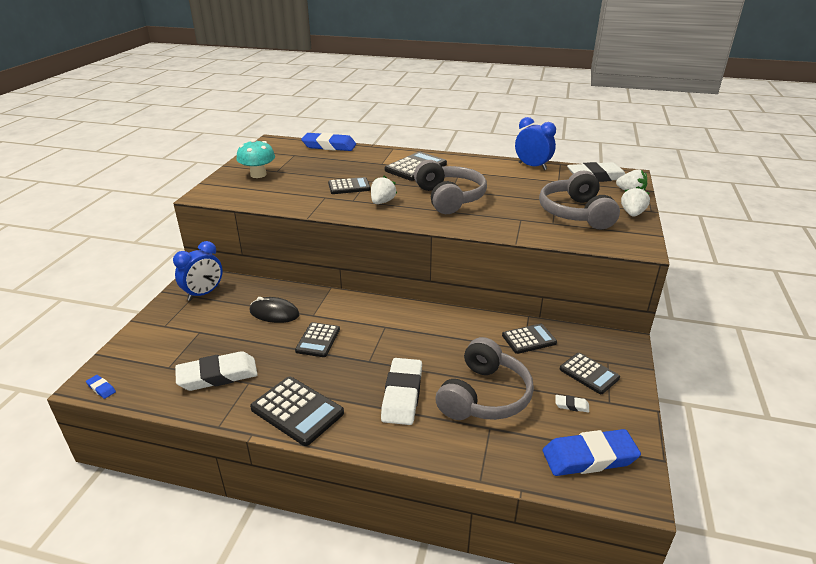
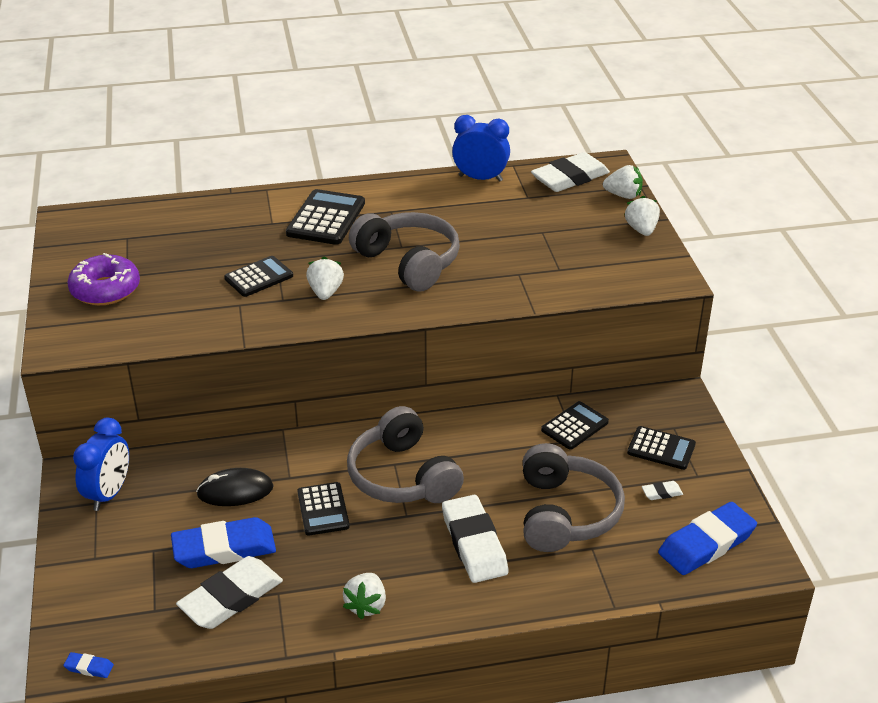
camera: 25 degrees left, 5 degrees up
turquoise mushroom [237,139,275,178] -> purple donut [67,253,140,305]
black calculator [250,377,344,446] -> white strawberry [343,573,386,619]
blue eraser [301,133,356,151] -> blue eraser moved to [171,517,276,568]
grey headphones [539,171,620,230] -> grey headphones moved to [347,406,464,503]

